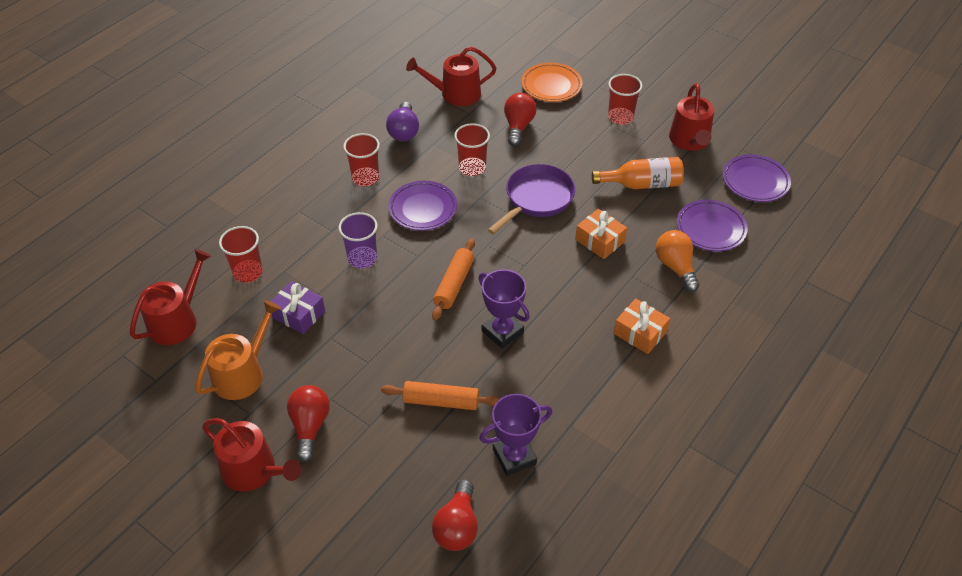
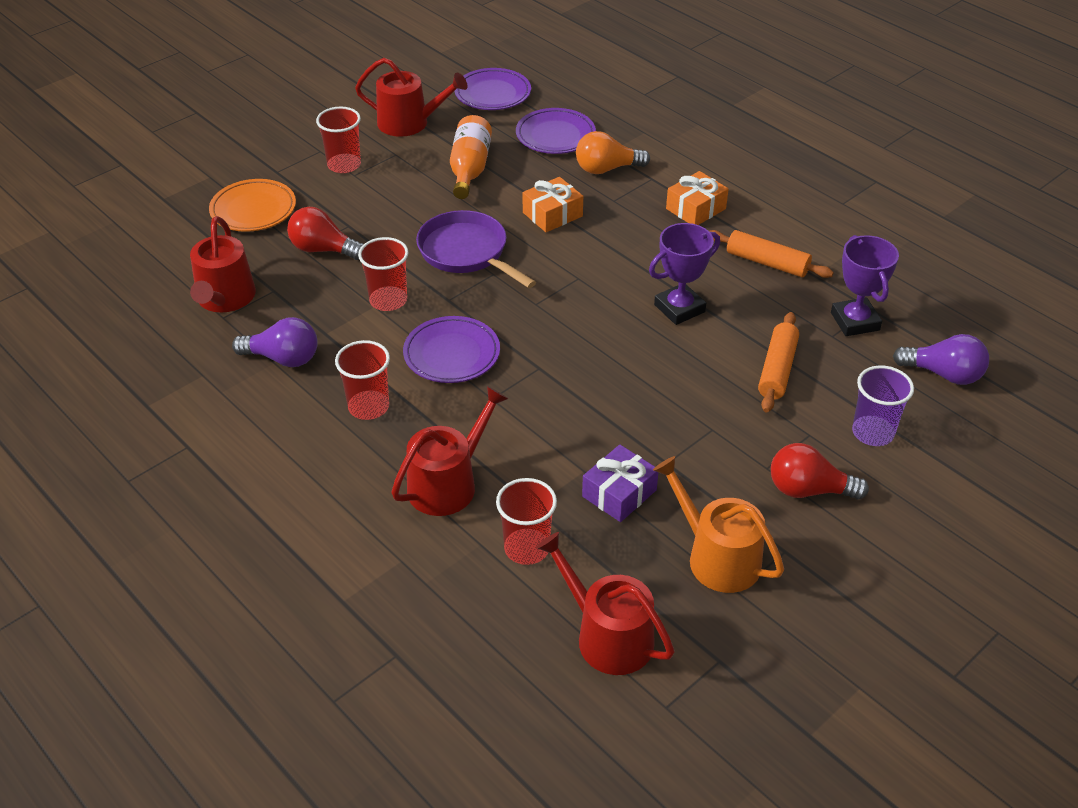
camera: 80 degrees left, 5 degrees down
red watering can [202,418,301,492] -> red watering can moved to [392,386,508,516]
purple cup [338,212,378,268] -> purple cup moved to [852,365,914,446]
orange rolling pin [432,238,475,320] -> orange rolling pin moved to [709,230,834,278]
red light bulb [432,479,478,551] -> purple light bulb [893,334,989,385]

